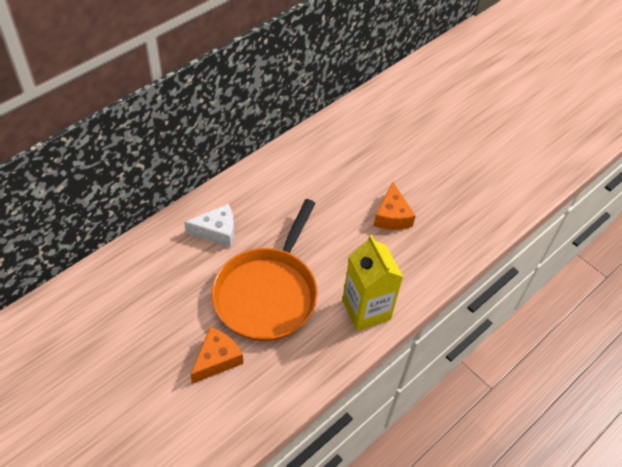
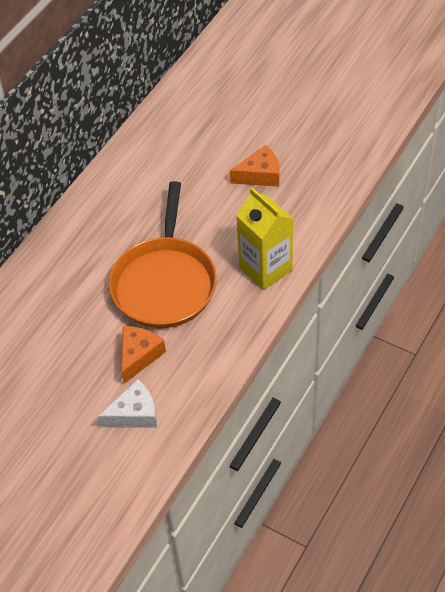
camera: 10 degrees left, 0 degrees up
white cheese [184,204,234,247] -> white cheese moved to [98,379,157,428]
orange cheese [374,182,416,230] -> orange cheese turned 90 degrees counterclockwise [230,145,279,187]

